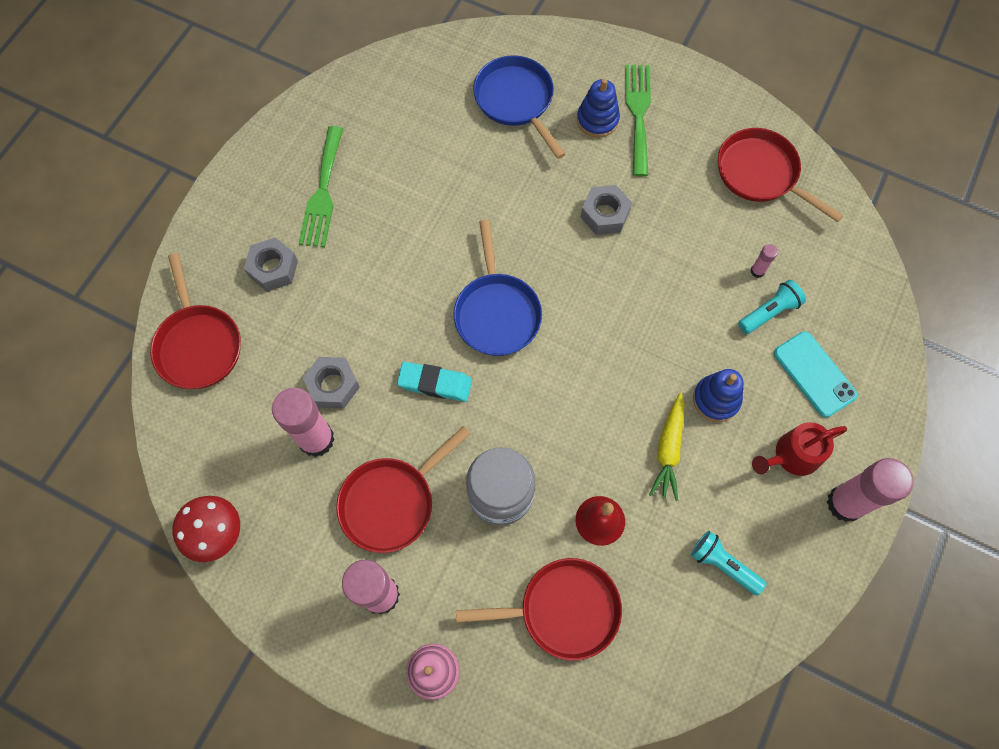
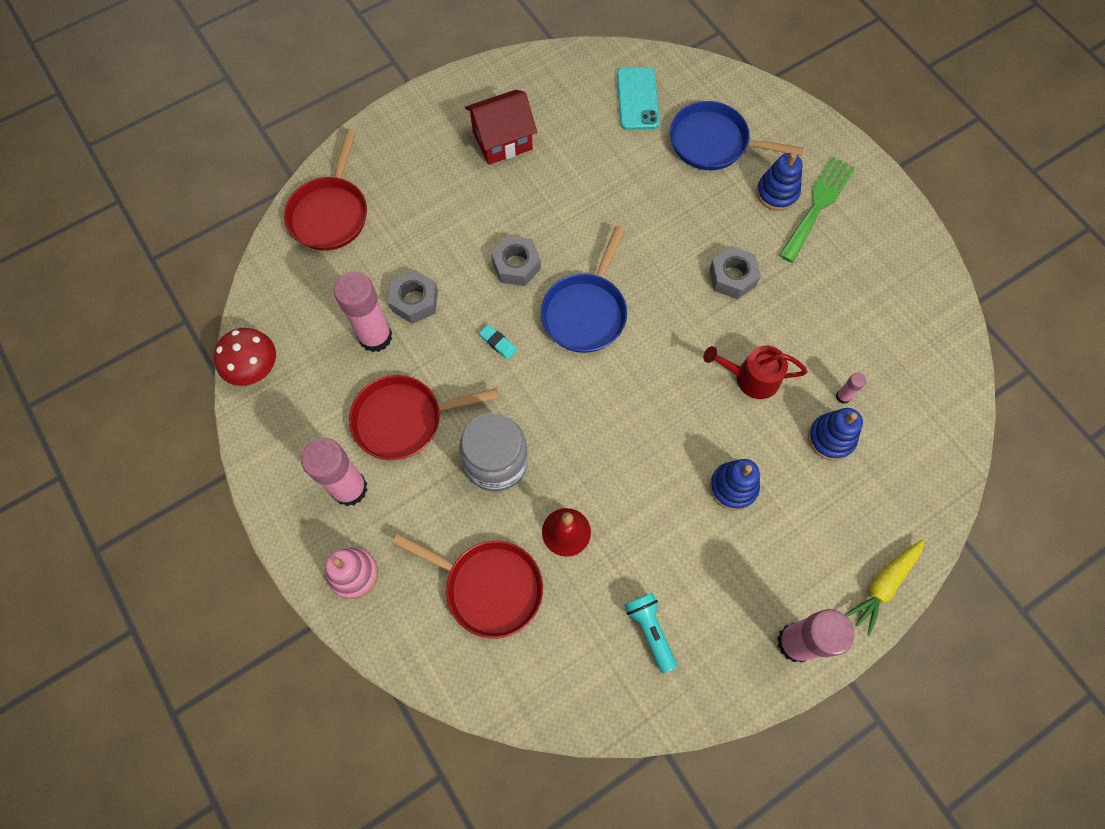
camera: 30 degrees right, 0 degrees up
grey nut [244,238,298,292] -> grey nut moved to [491,235,541,286]
green fork [299,126,343,247] -> red house [465,90,537,165]
turquoise eraser [397,362,472,402] -> turquoise eraser [479,324,517,359], size x0.58
blue pan [473,55,565,159] -> blue pan turned 75 degrees counterclockwise [670,101,804,170]
yellow carrot [649,393,685,501] -> yellow carrot moved to [845,539,925,636]
red pan [718,128,844,223] -> none
turquoise flashlight [738,280,806,334] -> blue stacking toy [808,408,863,461]
red watering can [752,422,847,476] -> red watering can moved to [703,346,807,399]
turquoise phone [774,331,858,417] -> turquoise phone moved to [617,67,660,130]

